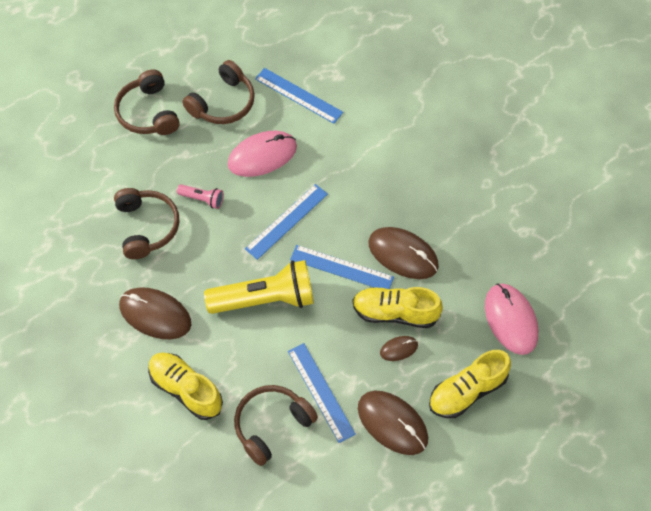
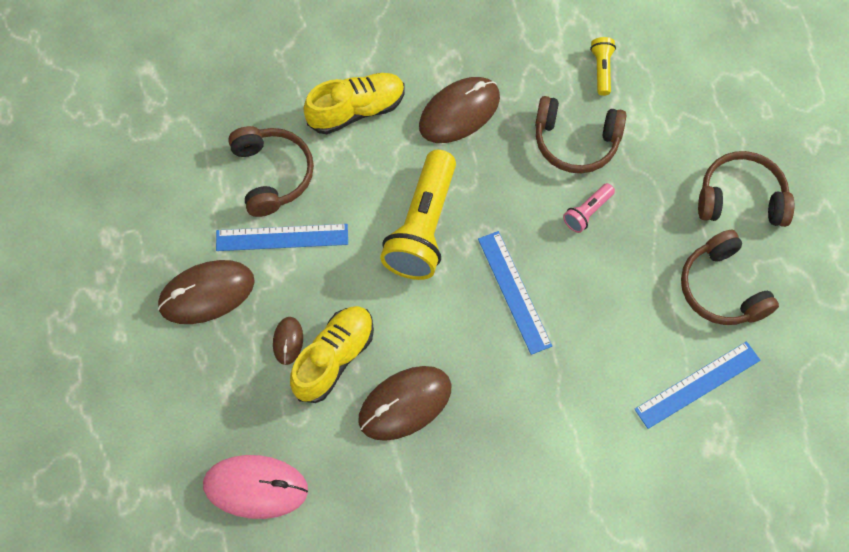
camera: 115 degrees right, 5 degrees up
pink mouse [228,131,297,177] -> none
blue ruler [290,245,394,289] -> none
yellow shoe [429,350,511,418] -> none
none -> yellow flashlight [590,37,616,96]

